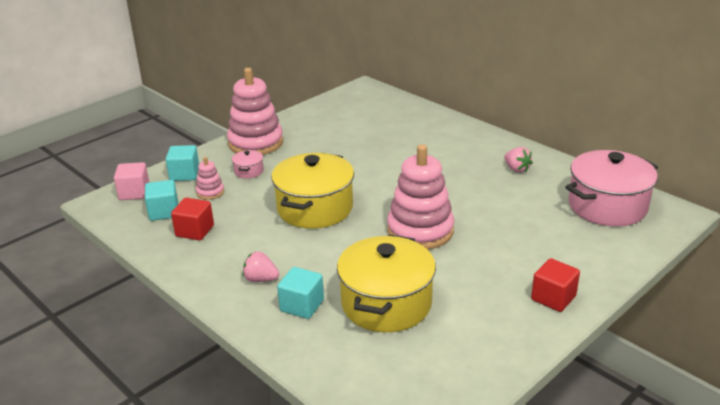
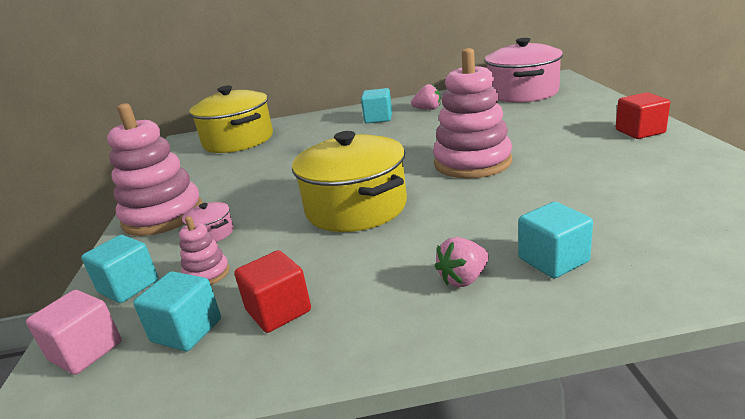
camera: 50 degrees left, 5 degrees down
yellow pot [337,234,436,332] -> yellow pot moved to [190,86,273,153]
none -> turquoise cube [361,88,392,123]

